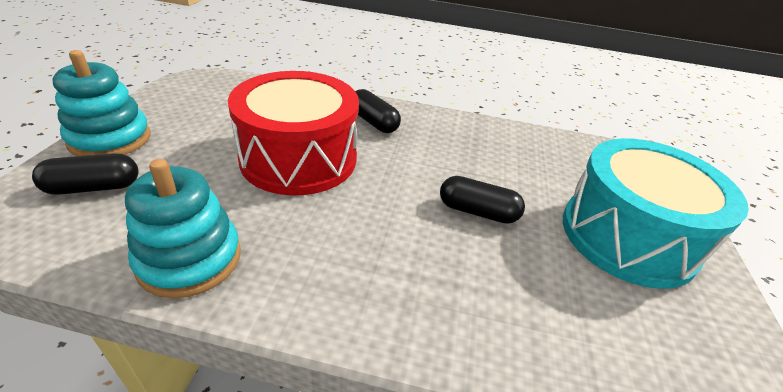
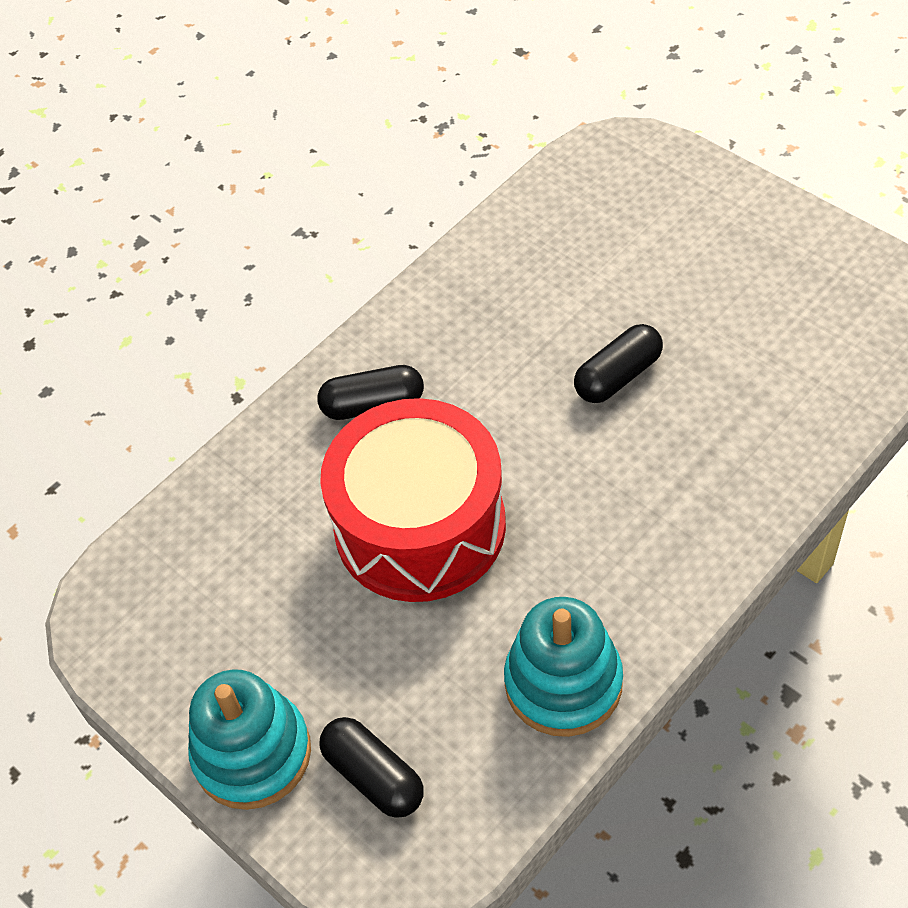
camera: 50 degrees left, 15 degrees up
black capsule [32,153,139,195] -> black capsule turned 60 degrees counterclockwise [319,717,424,818]
turquoise drum [563,138,749,289] -> none

